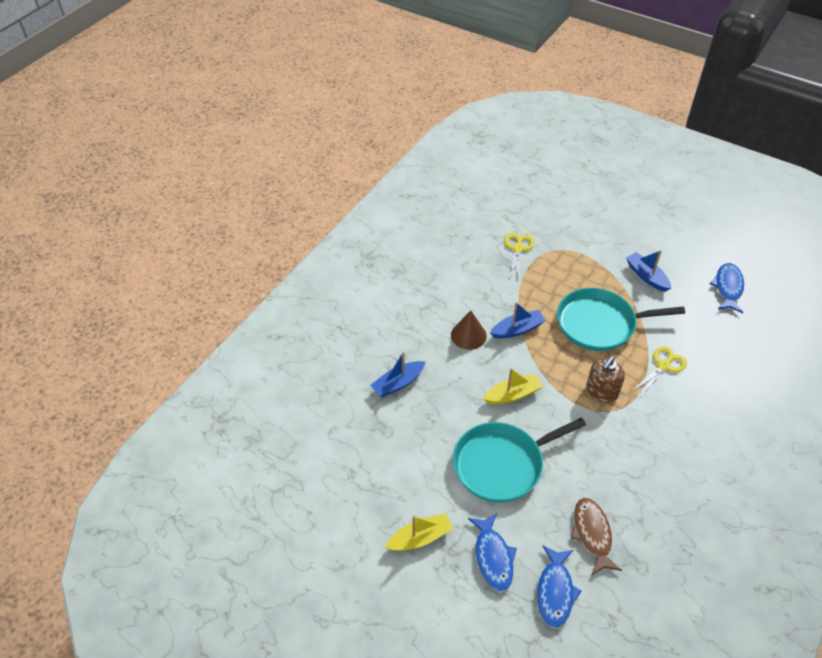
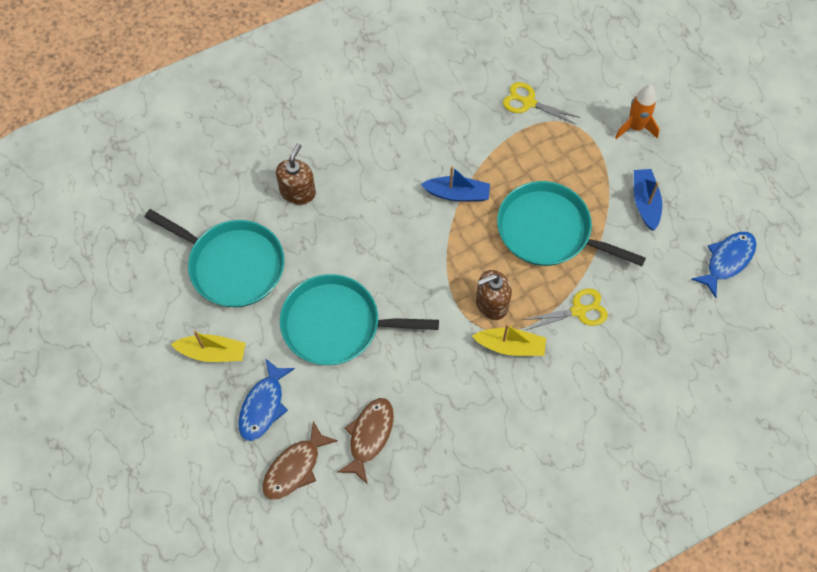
camera: 30 degrees right, 15 degrees up
blue boat [370,352,425,397] -> brown soap dispenser [276,143,316,205]
brown cone [451,311,487,350] -> none
yellow boat [483,368,543,404] -> yellow boat moved to [472,323,546,356]
yellow scissors [504,233,534,277] -> yellow scissors turned 105 degrees counterclockwise [503,82,580,125]
blue fish [537,545,582,628] -> brown fish [262,421,338,500]
none -> turquoise pan [145,209,284,307]
none -> orange rocket [615,85,660,139]

